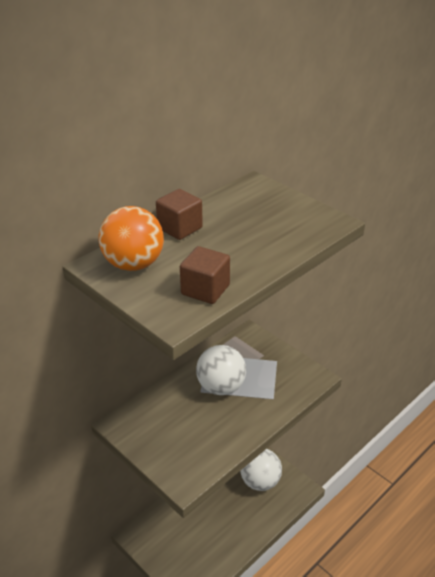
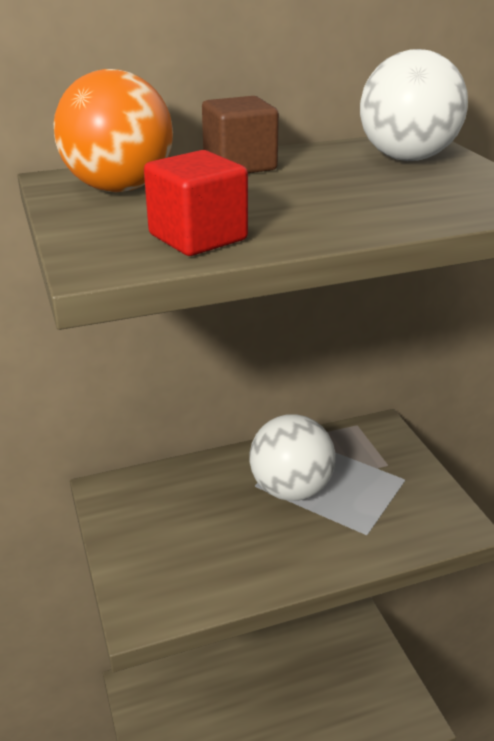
camera: 25 degrees right, 5 degrees down
brown cube [180,246,230,304] -> red cube [144,150,248,256]
white ball [240,449,282,491] -> white ball moved to [360,49,468,161]

